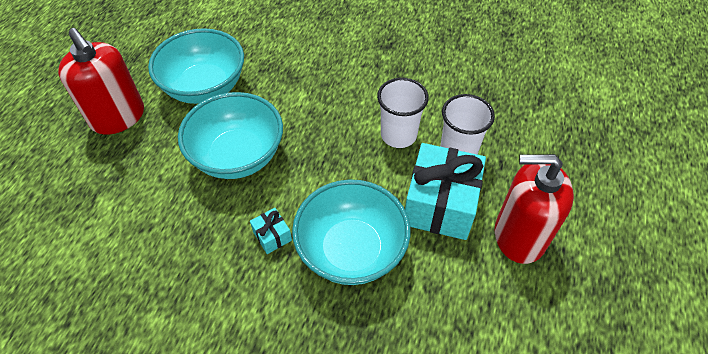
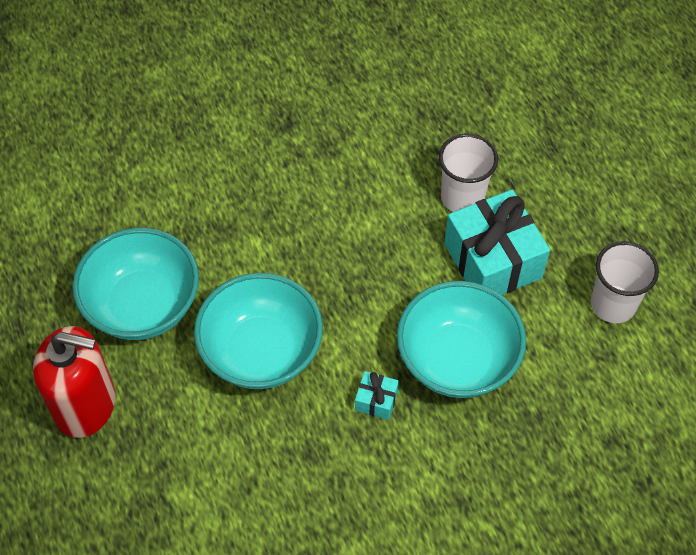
camera: 40 degrees left, 5 degrees up
white cup [377,78,429,148] -> white cup moved to [591,241,659,323]
red soap dispenser [495,154,574,264] -> none

